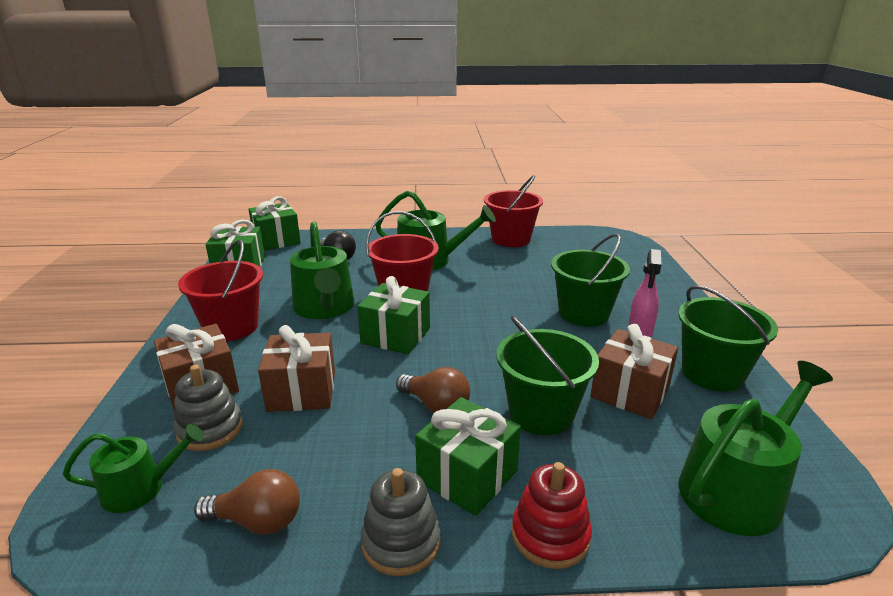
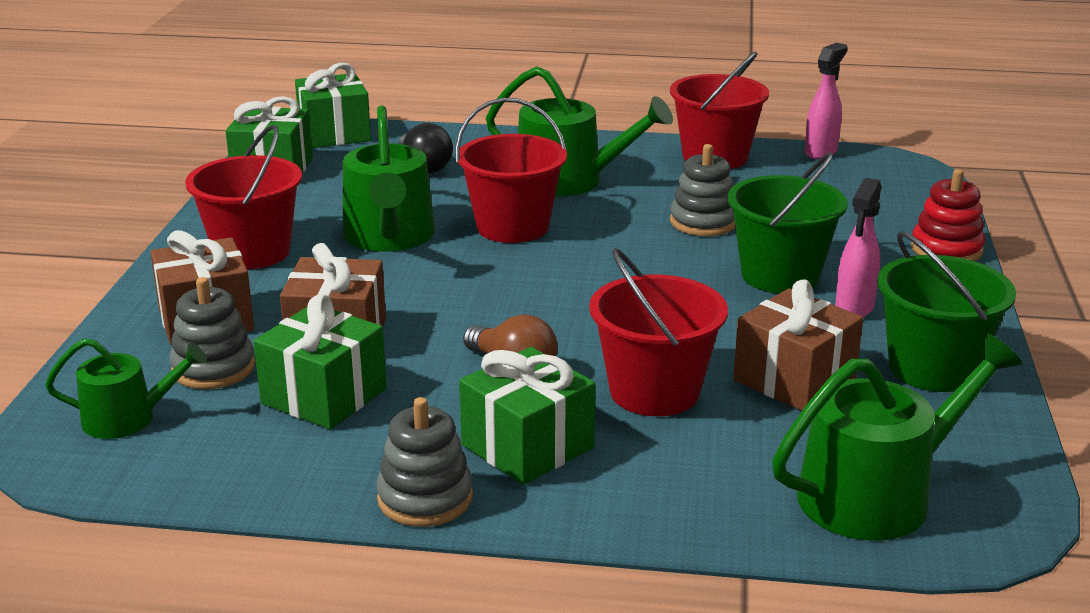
camera: 10 degrees right, 0 degrees up
brown light bulb [194,469,300,535] -> none
green gift [357,276,430,354] -> green gift moved to [253,294,387,429]
green bucket [496,316,599,435] -> red bucket [589,248,728,416]
red stacking toy [512,462,592,569] -> red stacking toy moved to [911,169,985,261]
none -> grey stacking toy [670,144,735,236]
none -> pink spray bottle [805,43,848,159]

